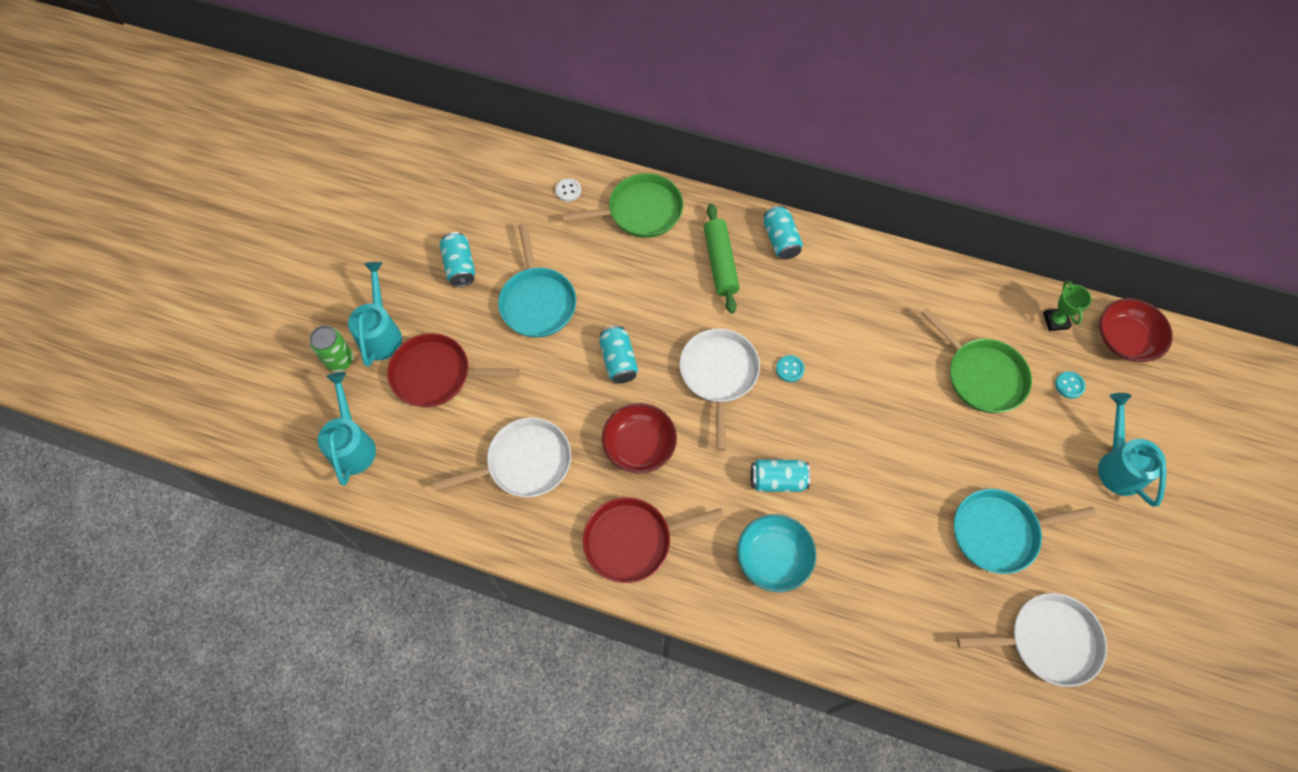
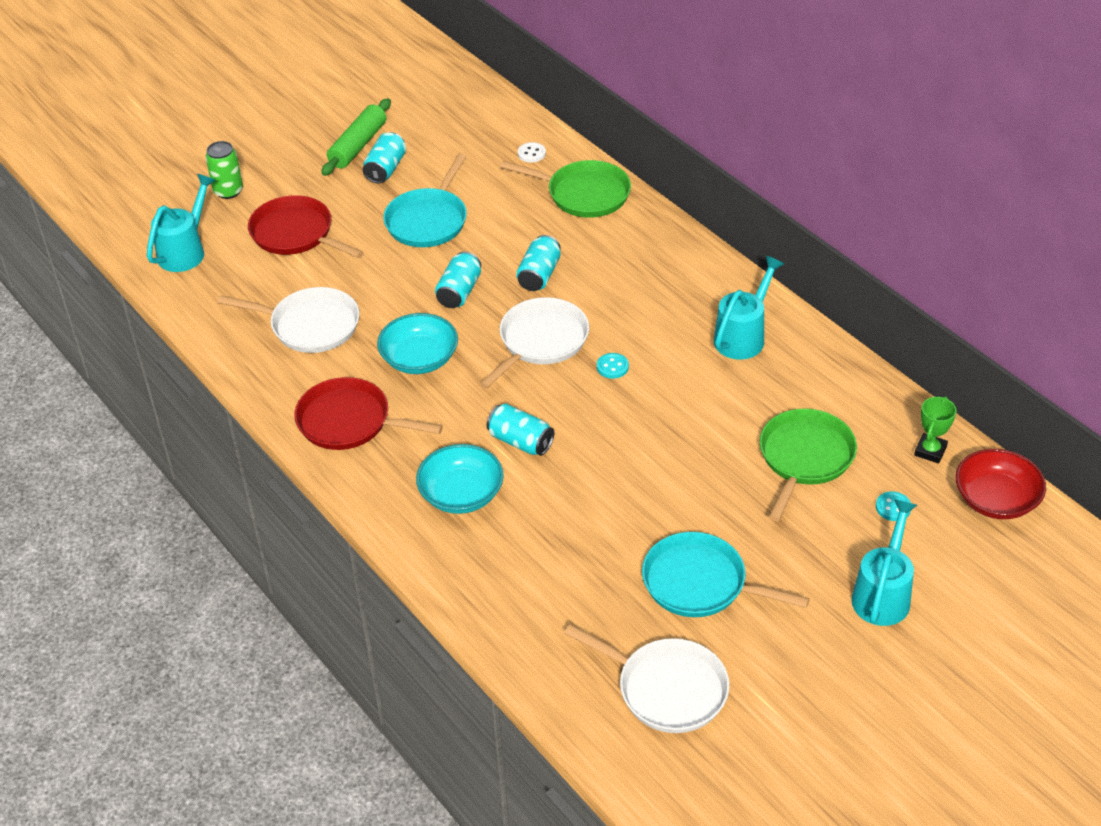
camera: 35 degrees right, 20 degrees down
turquoise watering can [348,262,402,367] -> turquoise watering can moved to [714,256,784,359]
red bowl [602,403,677,474] -> turquoise bowl [377,313,458,374]
green rolling pin [704,204,740,314] -> green rolling pin moved to [321,98,391,176]
turquoise can [764,205,803,260] -> turquoise can moved to [516,235,561,291]
green pan [921,308,1032,413] -> green pan turned 150 degrees counterclockwise [760,409,857,521]

